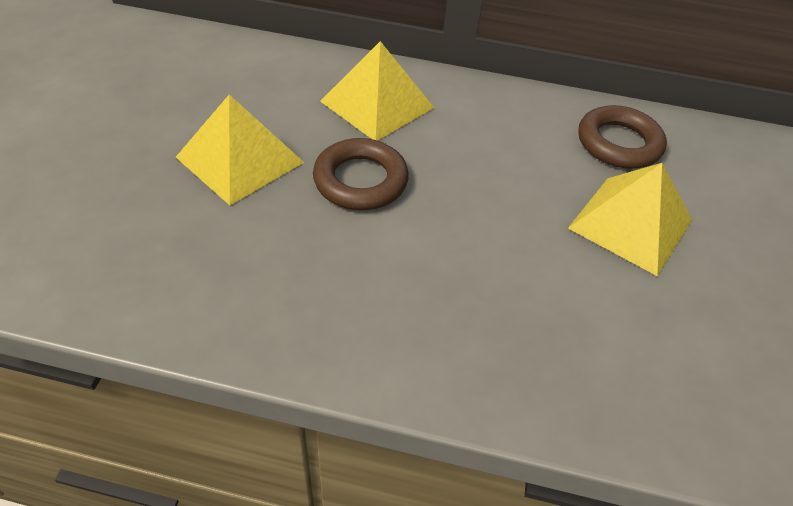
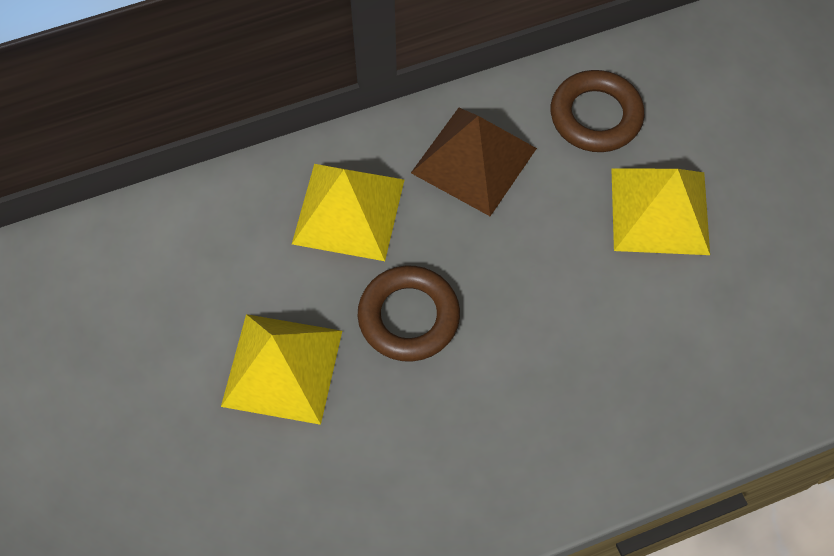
camera: 30 degrees left, 15 degrees up
none -> brown pyramid [411,108,537,216]

